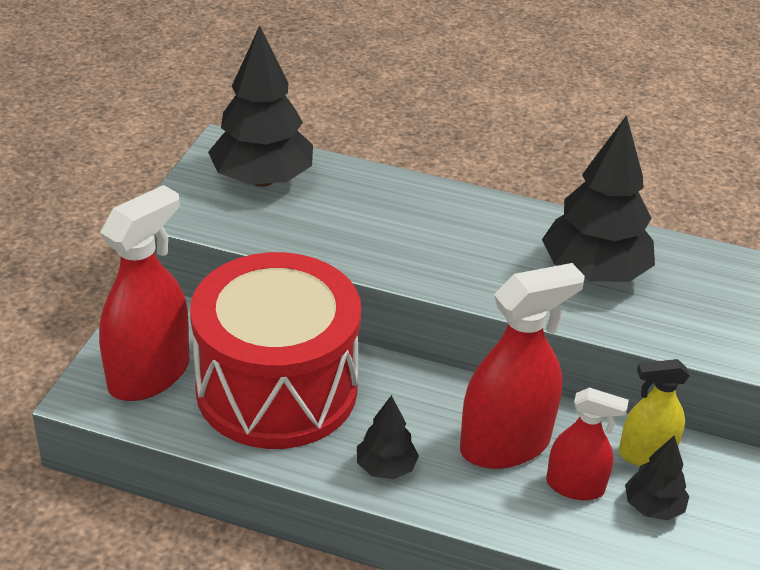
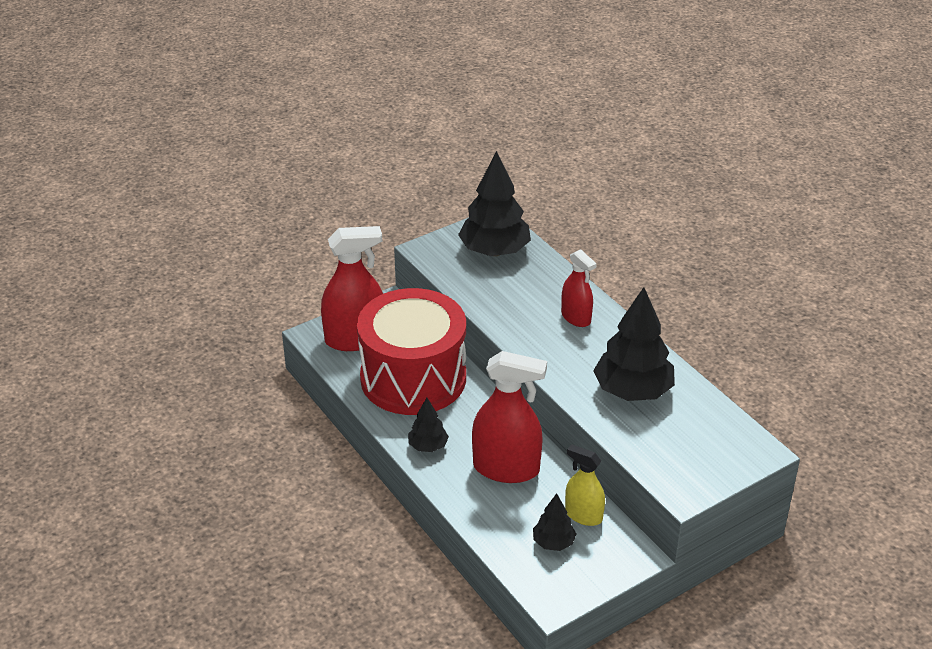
camera: 40 degrees right, 0 degrees up
red spray bottle [546,388,629,500] -> red spray bottle moved to [561,249,597,327]

